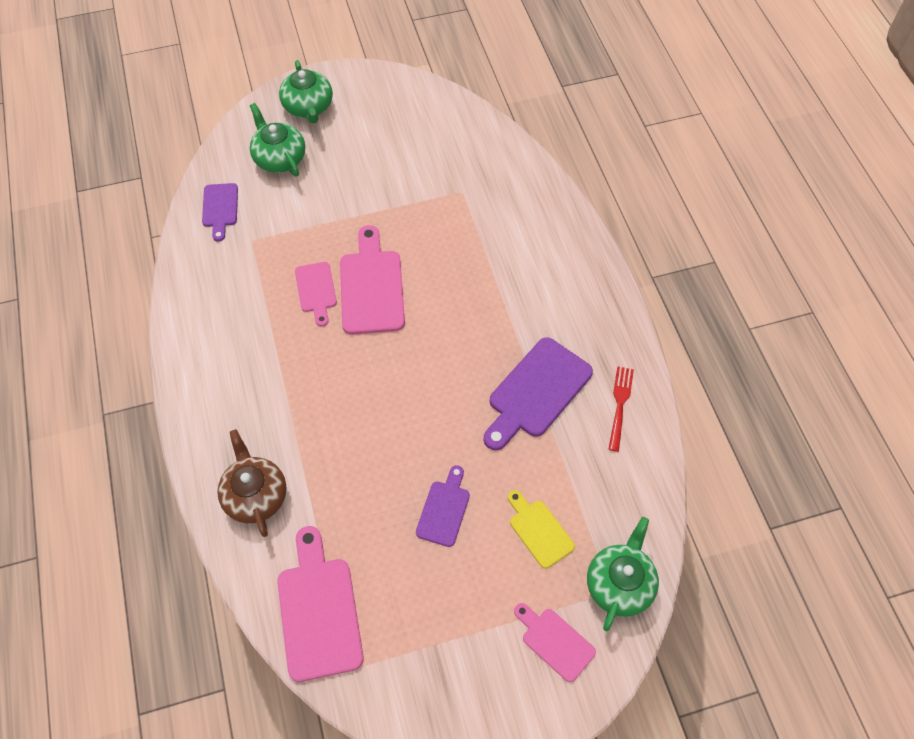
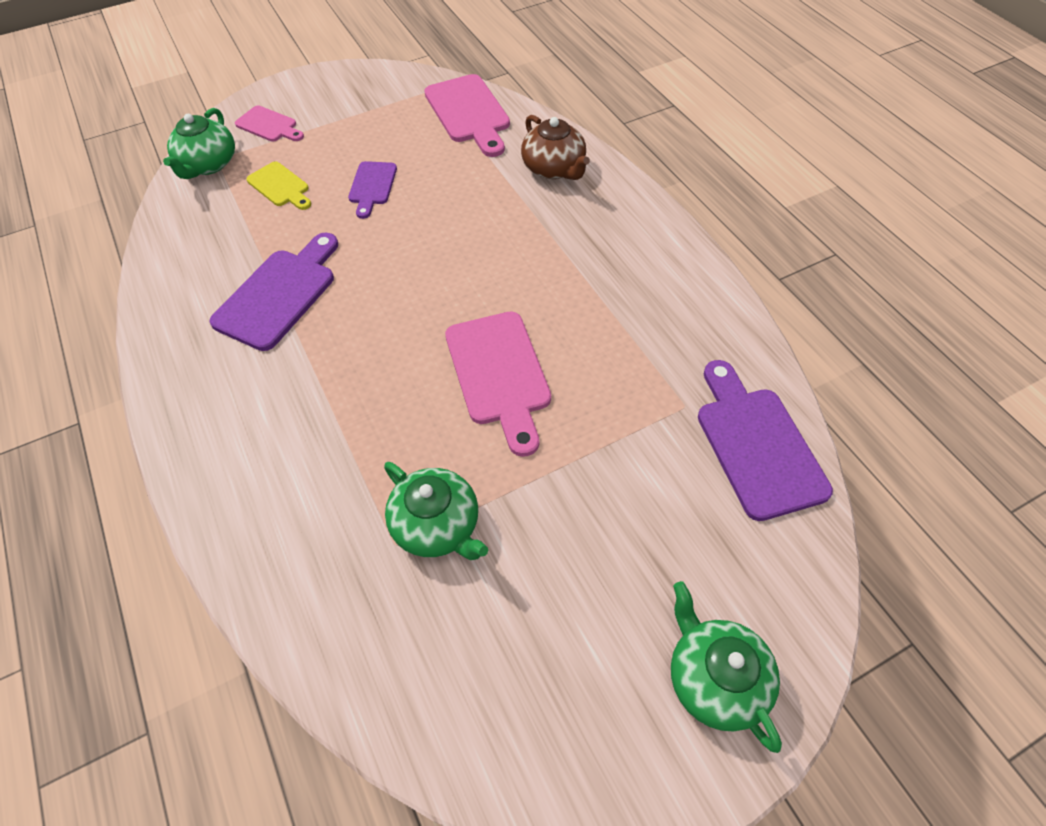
camera: 170 degrees right, 5 degrees down
purple cutting board [202,183,238,242] -> purple cutting board [698,360,833,521], size x1.72
green teapot [250,103,305,177] -> green teapot moved to [384,462,488,560]
pink cutting board [295,262,337,327] -> none
red fork [608,366,634,452] -> none

